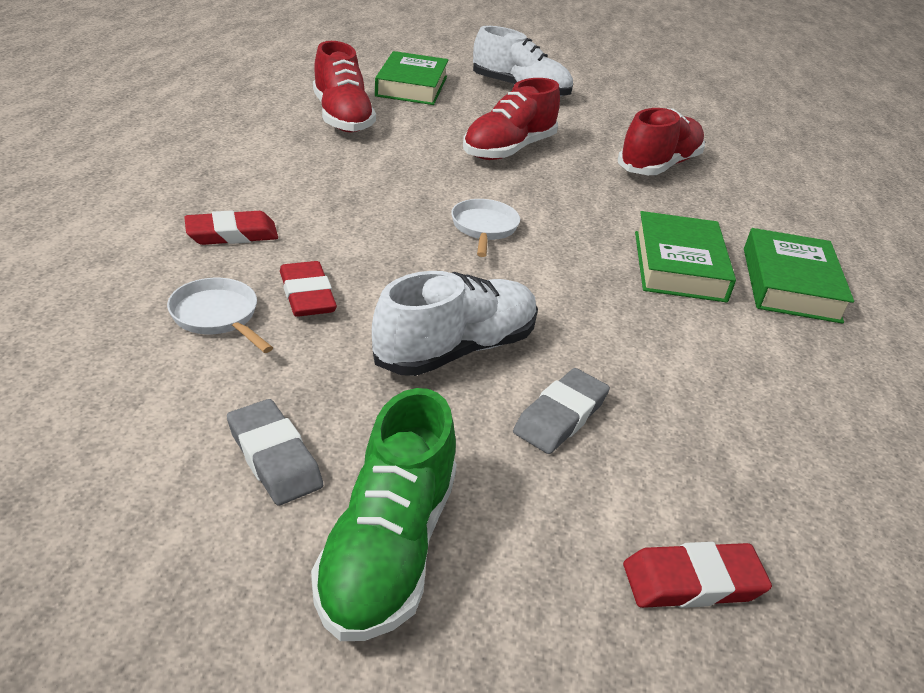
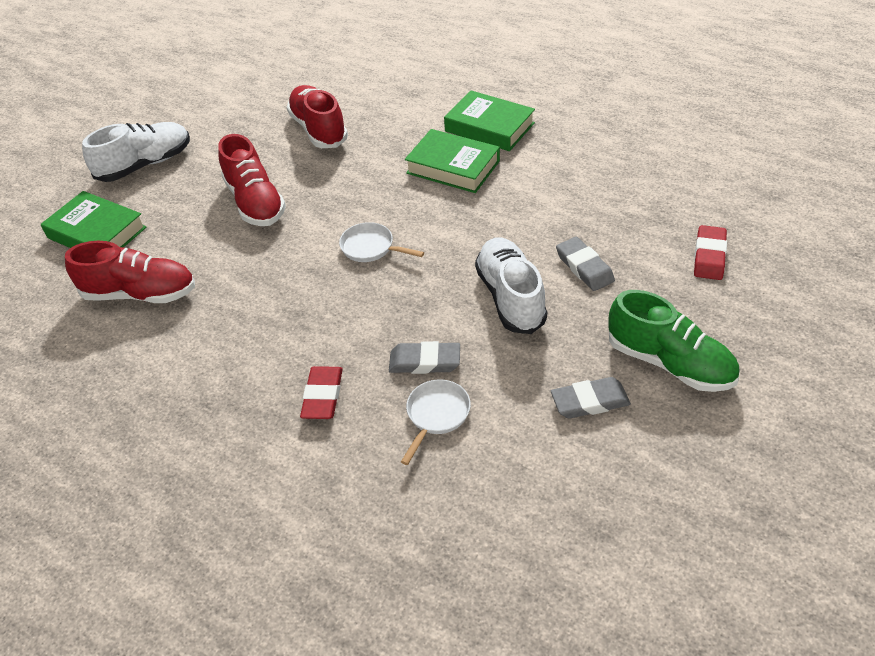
camera: 60 degrees left, 10 degrees up
white pan [167,278,273,353] -> white pan turned 135 degrees clockwise [401,379,471,465]
red eraser [280,261,337,317] -> grey eraser [389,341,460,374]

